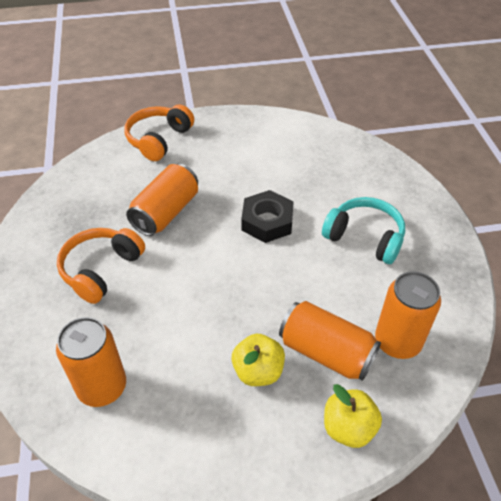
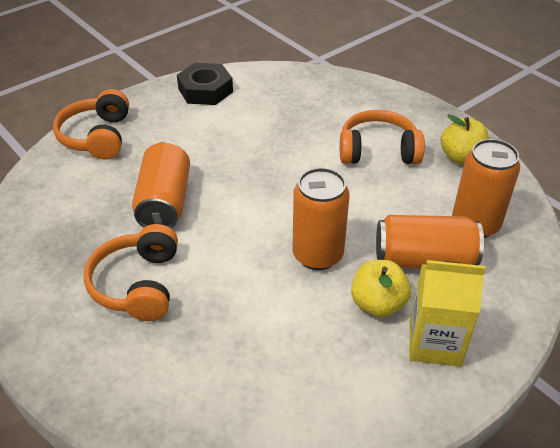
camera: 30 degrees left, 5 degrees down
orange can [56,317,126,407] -> orange can moved to [292,168,350,270]
black nut [241,190,294,243] -> black nut moved to [177,63,233,105]
turquoise headphones [322,197,405,264] -> orange headphones [340,110,425,164]
yellow apple [324,384,382,448] -> yellow apple moved to [441,114,489,164]
none -> yellow carton [409,260,486,367]

